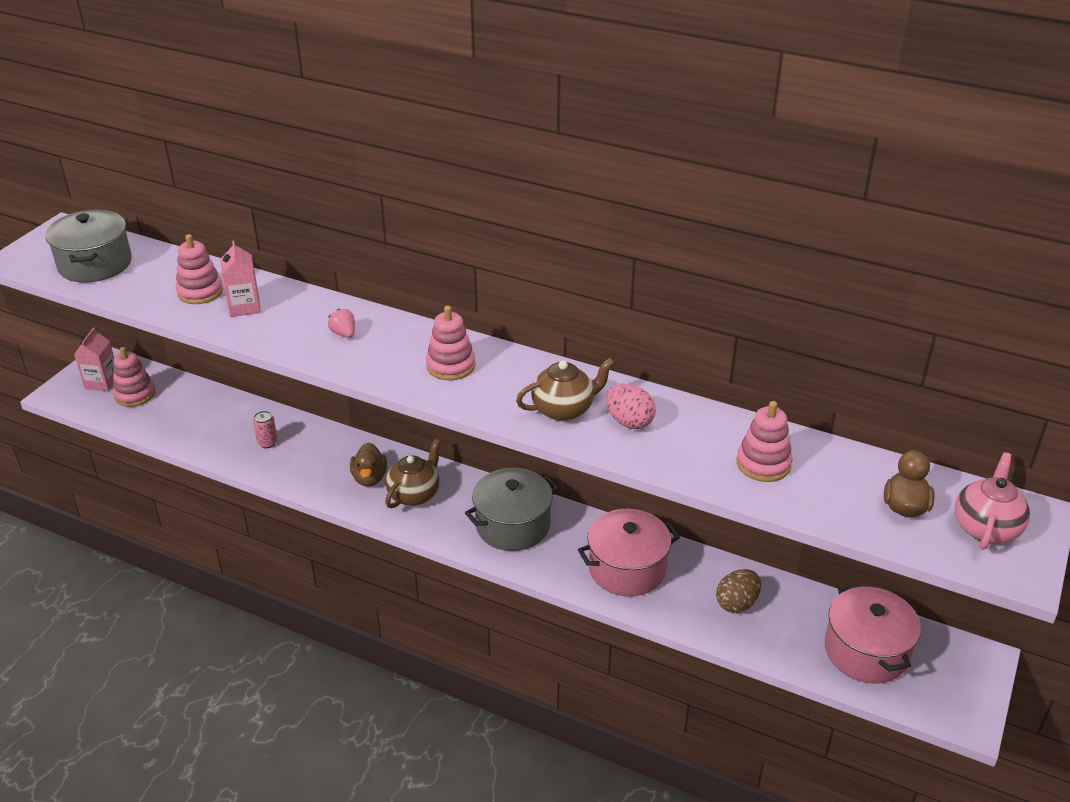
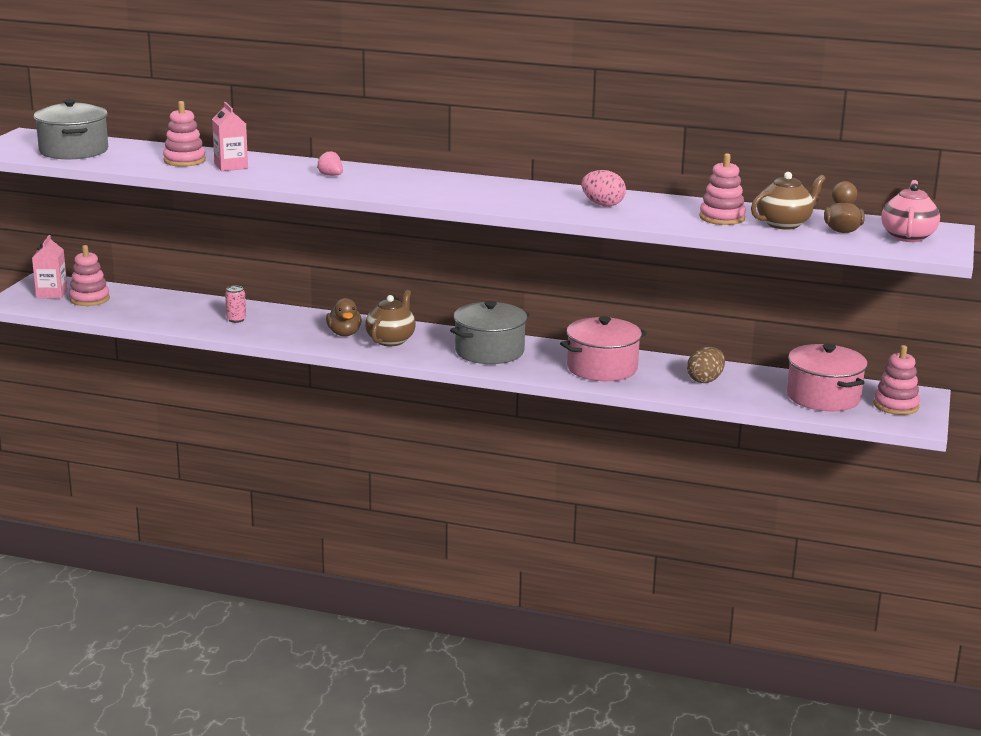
camera: 10 degrees left, 15 degrees down
pink stacking toy [426,306,475,381] -> pink stacking toy moved to [873,345,920,415]
brown teapot [516,358,614,421] -> brown teapot moved to [751,172,826,230]

